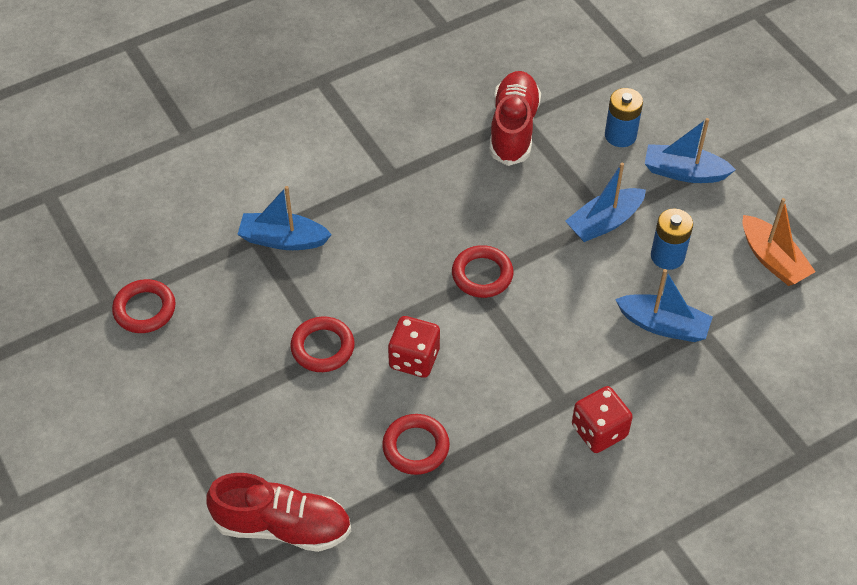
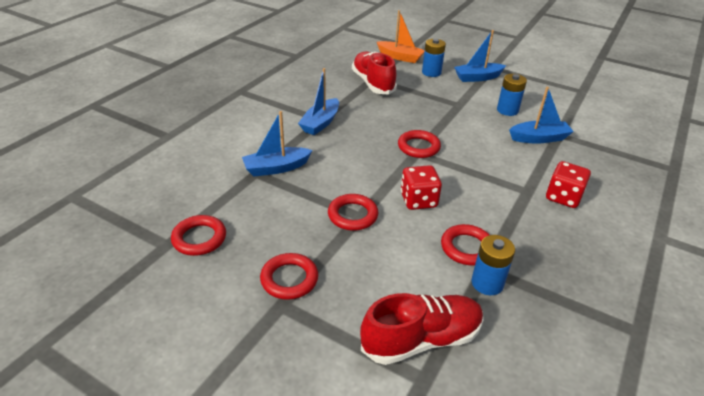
camera: 30 degrees left, 15 degrees down
blue boat [565,162,646,242] -> blue boat moved to [298,68,339,135]
orange boat [743,198,816,286] -> orange boat moved to [377,10,425,63]
none -> red ring [260,253,318,300]
none -> blue battery [472,235,515,295]

